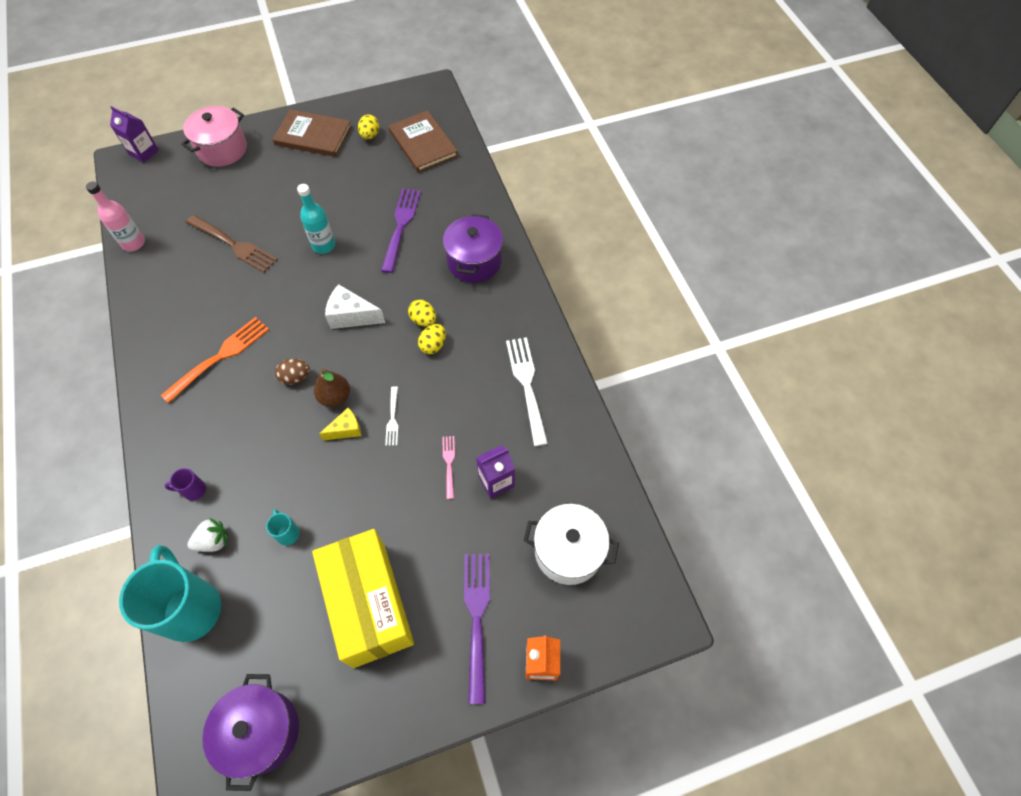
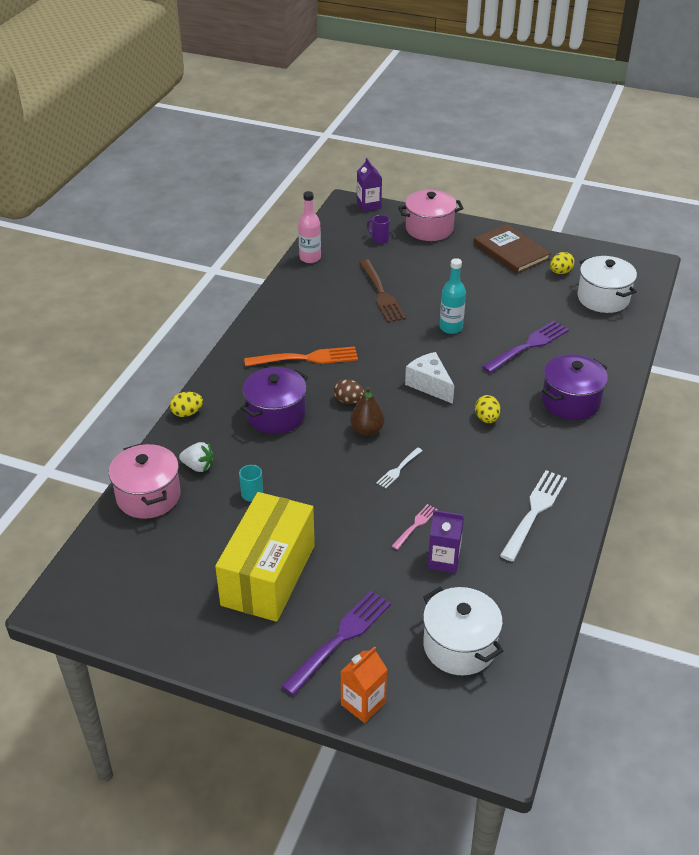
camera: 40 degrees right, 20 degrees down
turquoise mug [119,545,221,642] -> pink pot [109,443,180,519]
purple mug [165,468,206,501] -> purple mug moved to [367,215,390,244]
purple pot [202,674,299,791] -> purple pot moved to [240,367,308,434]
yellow cheese [319,408,361,440] -> none
brown book [388,110,458,173] -> white pot [577,256,637,313]
yellow egg [418,324,446,354] -> yellow egg moved to [170,392,203,417]

